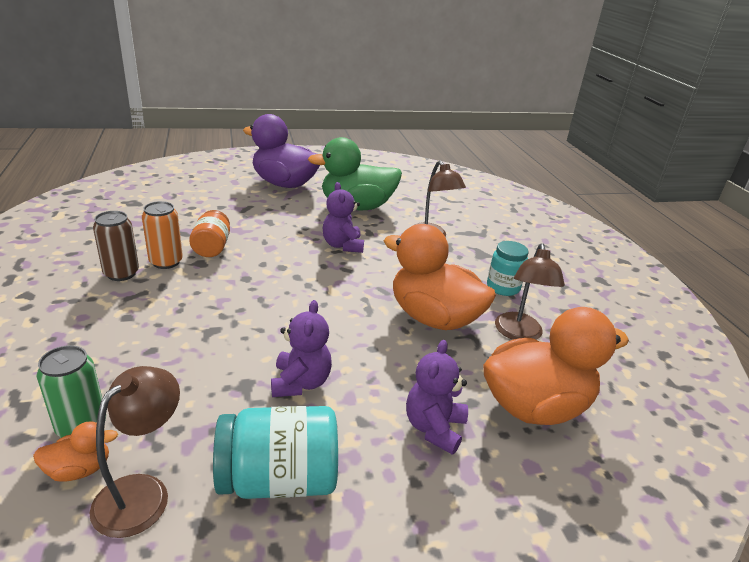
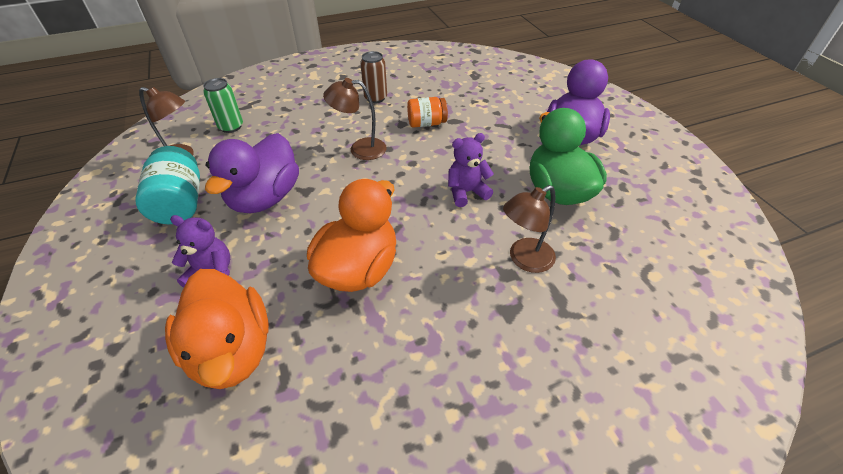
camera: 85 degrees right, 15 degrees up
orange duck [33,421,118,482] -> none
orange can [142,201,183,269] -> none
purple teddy bear [271,300,332,397] -> purple duck [205,133,299,213]
turquoise jar [487,241,529,296] -> none
brown lamp [495,243,565,340] -> brown lamp moved to [323,78,387,160]

